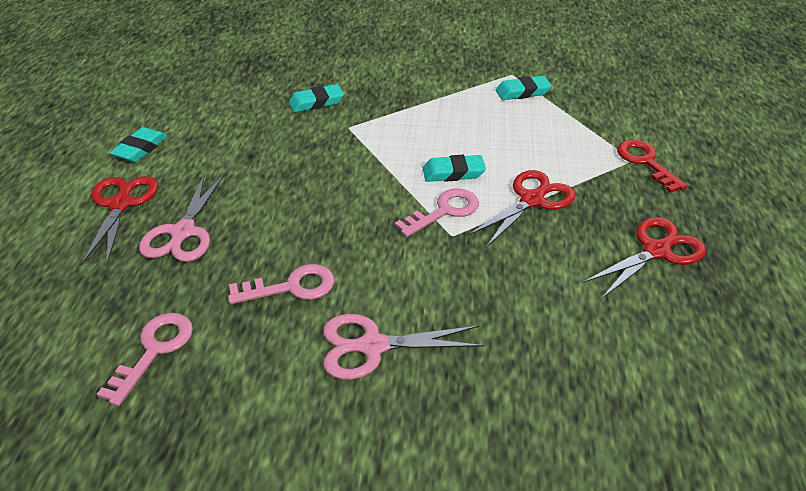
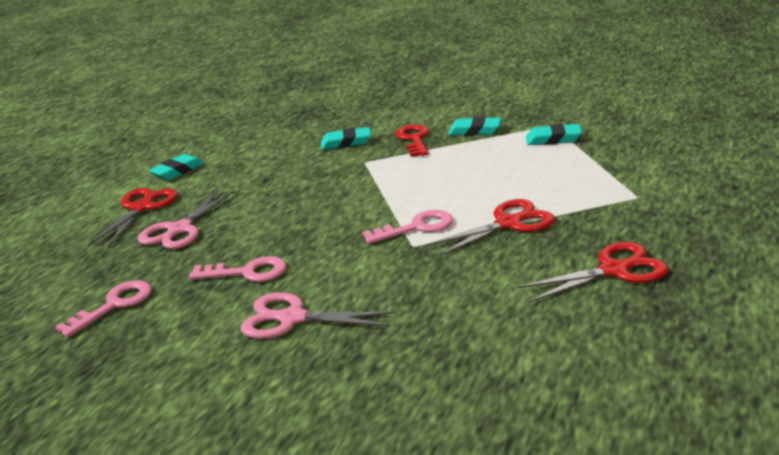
camera: 20 degrees right, 15 degrees down
turquoise eraser [423,155,486,182] -> turquoise eraser moved to [448,117,501,136]
red key [617,140,688,193] -> red key moved to [395,124,429,157]

